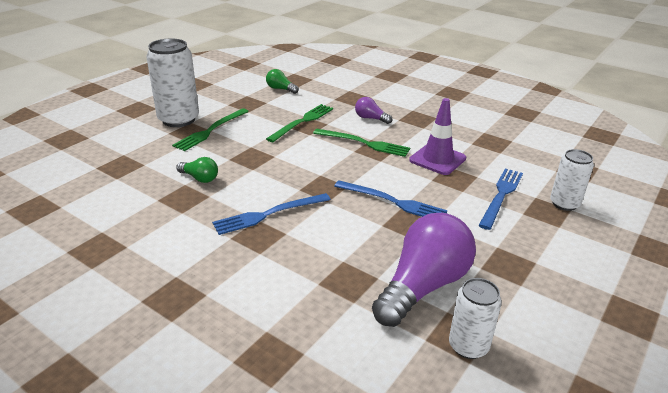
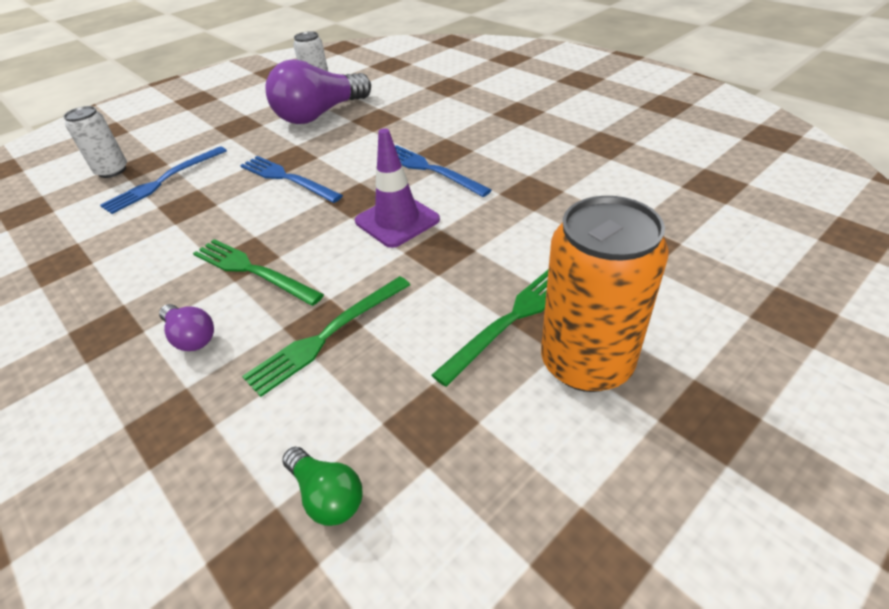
camera: 165 degrees left, 10 degrees up
white can [146,38,199,127] -> orange can [541,196,669,392]
green light bulb [176,157,218,183] -> none
blue fork [212,193,331,235] -> blue fork turned 120 degrees counterclockwise [395,145,492,197]
purple traffic cone [409,98,466,175] -> purple traffic cone moved to [355,128,440,248]

